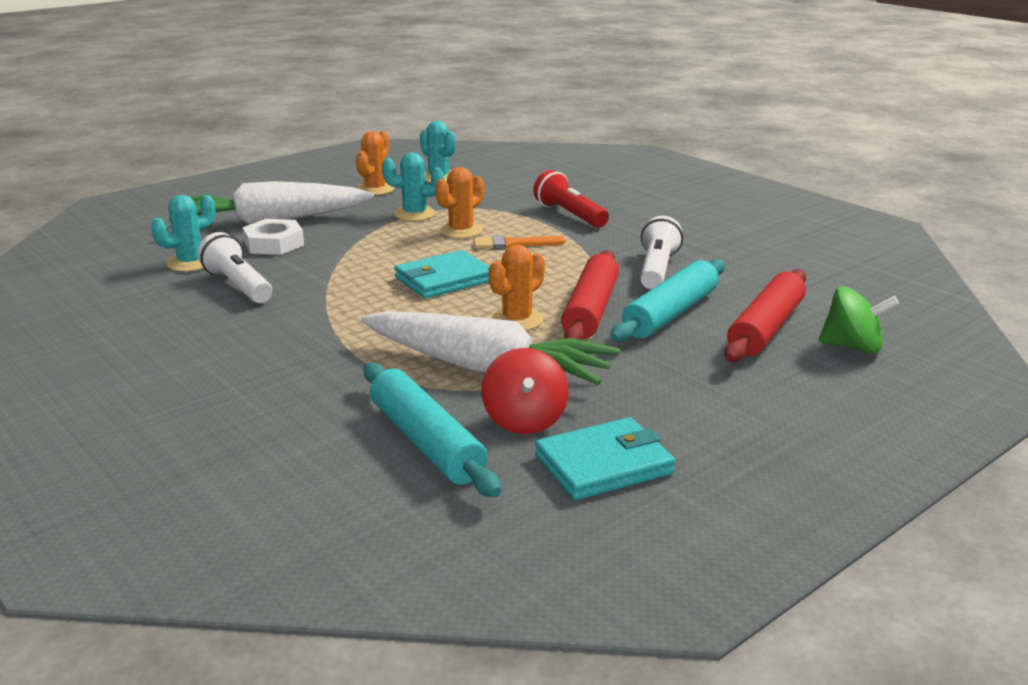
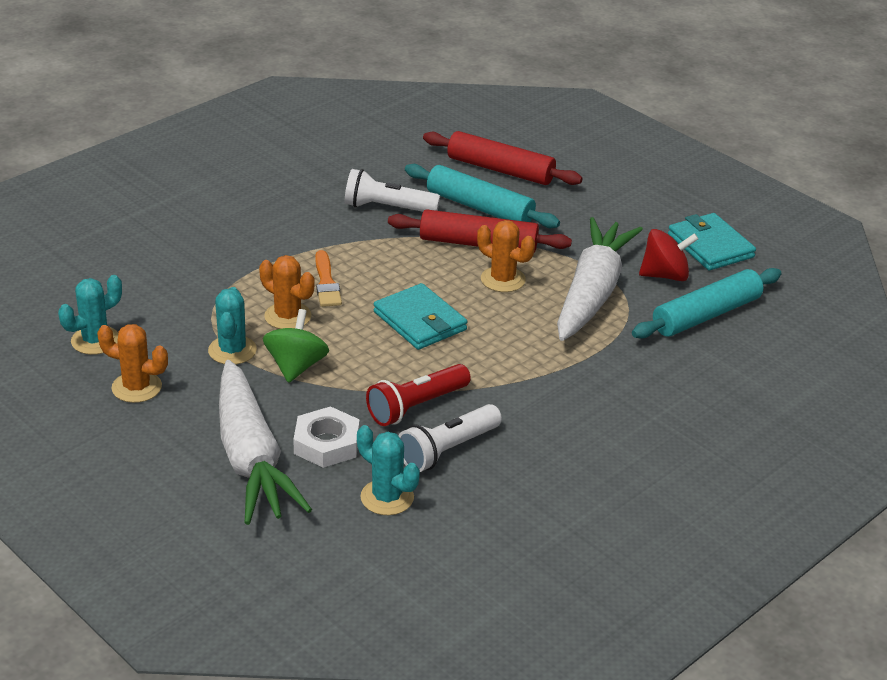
camera: 95 degrees left, 10 degrees up
red flashlight [533,170,609,228] -> red flashlight moved to [366,364,471,426]
green spinning top [819,286,899,354] -> green spinning top moved to [263,309,329,383]

